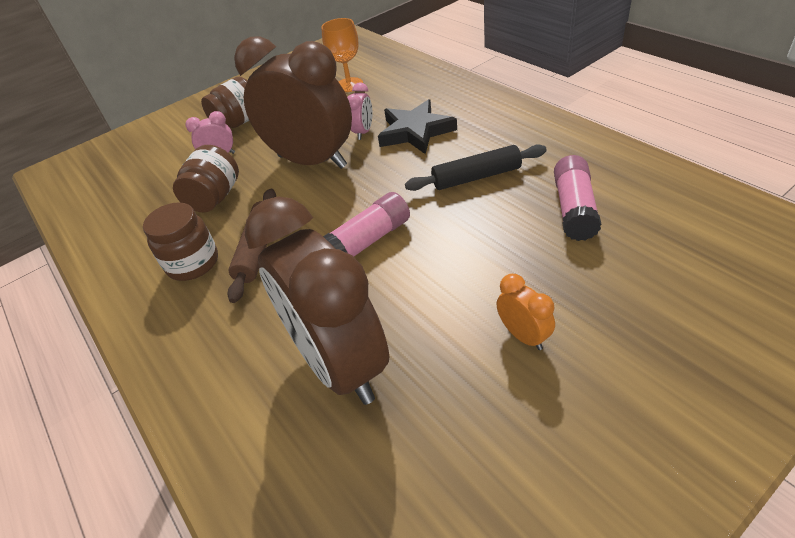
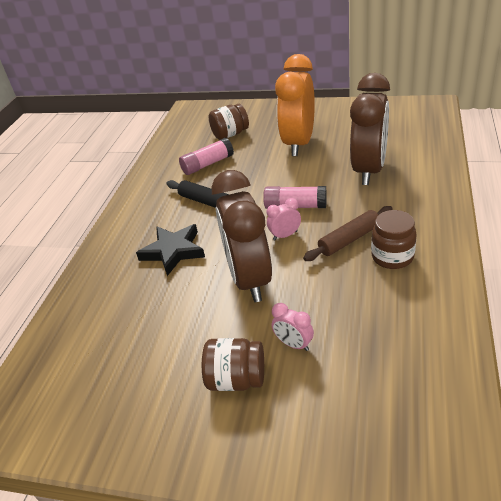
camera: 130 degrees left, 5 degrees down
brown jar [173,145,239,212] -> brown jar moved to [209,104,249,140]
orange goblet [321,18,363,92] -> none
pink clock [347,82,373,140] -> pink clock moved to [267,198,301,240]
orange clock [497,274,555,350] -> orange clock [275,54,315,156], size x2.49

